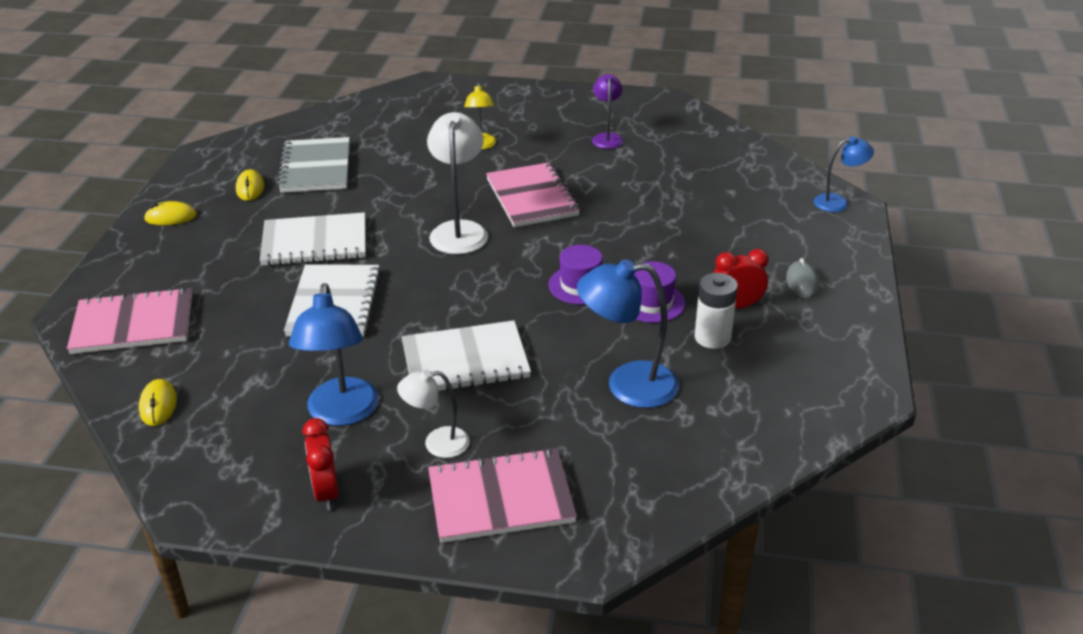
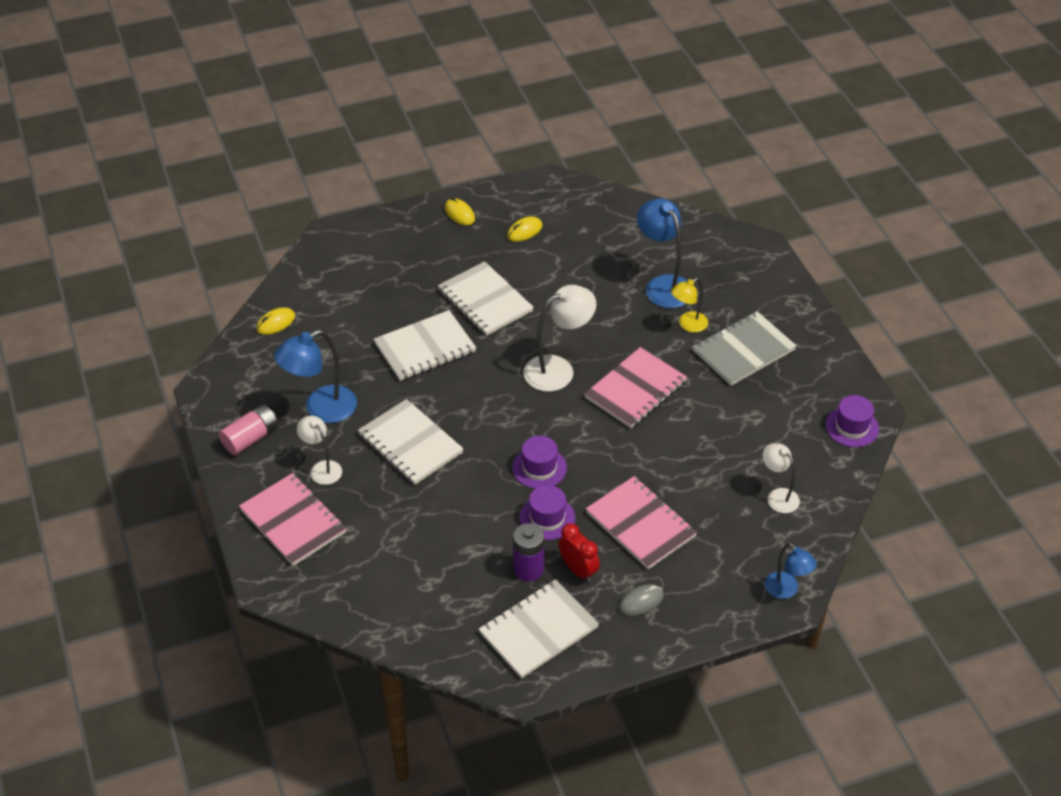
camera: 60 degrees right, 10 degrees up
pink notebook [67,287,192,354] -> pink notebook moved to [586,476,697,569]
grey notebook [277,137,350,193] -> grey notebook moved to [693,311,797,386]
red clock [303,418,339,510] -> pink battery [219,404,278,455]
blue lamp [577,259,679,408] -> blue lamp moved to [637,198,687,308]
purple lamp [592,74,623,149] -> none
white battery [694,273,738,349] -> purple battery [513,523,544,581]
none -> white notebook [479,579,599,679]
none -> white lamp [762,443,800,513]
none -> purple hat [826,395,879,447]

